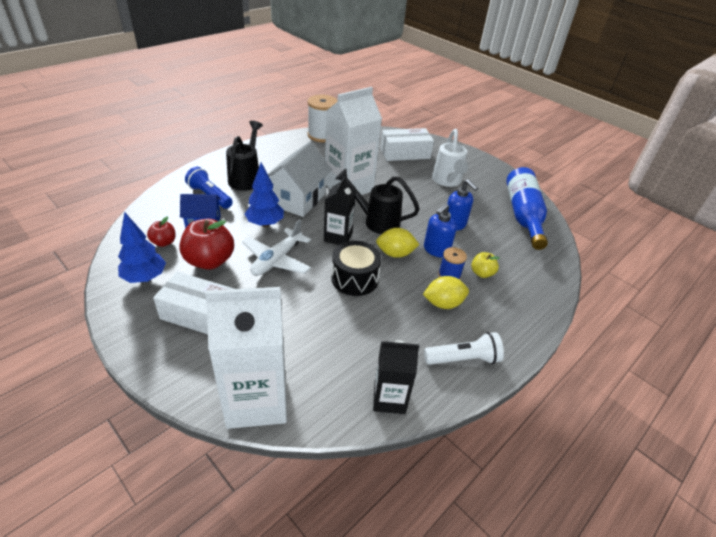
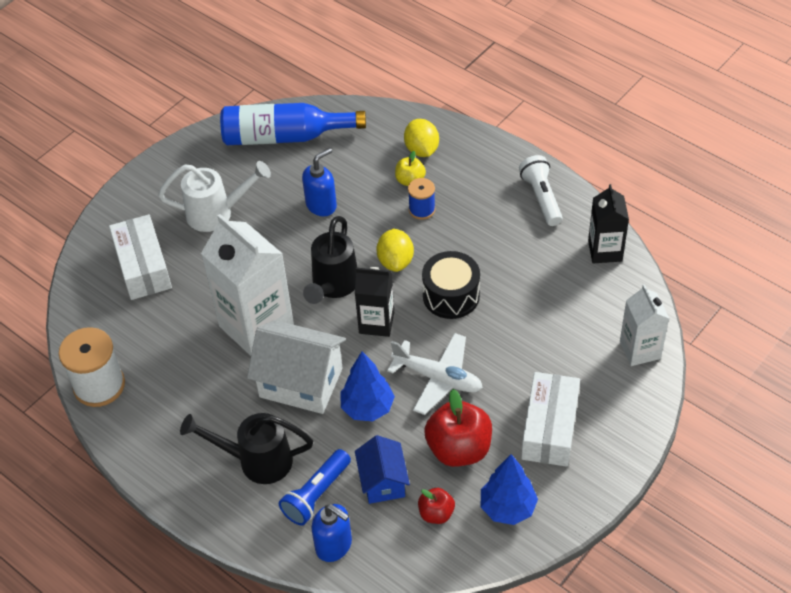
camera: 90 degrees left, 10 degrees up
white carton [205,287,287,429] -> white carton [620,284,669,366], size x0.57
yellow lemon [423,276,469,309] -> yellow lemon moved to [404,119,439,157]
blue soap dispenser [424,203,457,258] -> blue soap dispenser moved to [311,504,352,562]

